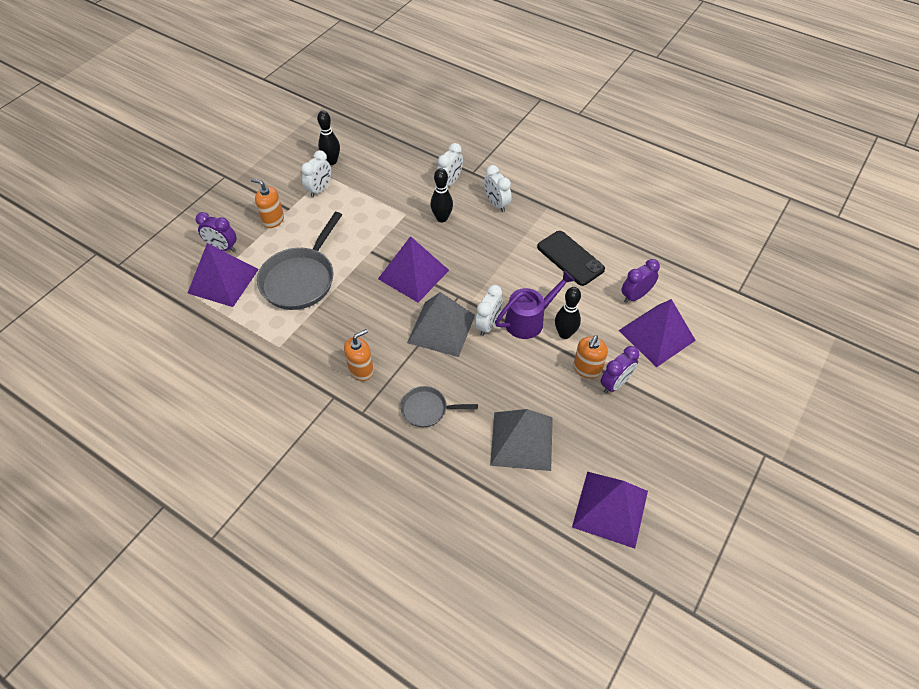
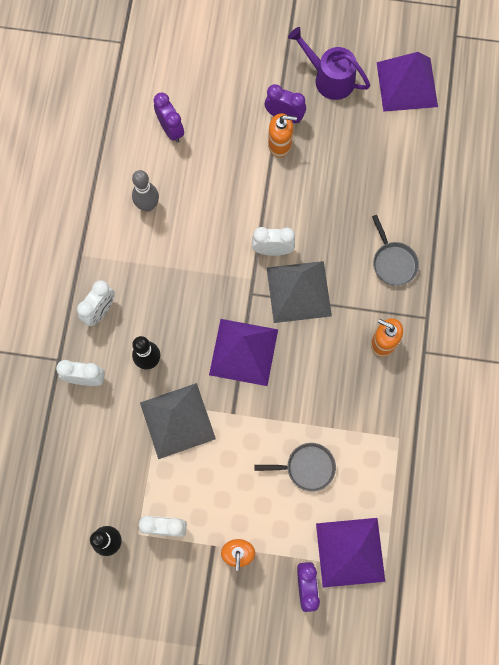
camera: 115 degrees left, 20 degrees up
grey pan [257,212,342,310] -> grey pan [254,443,336,492], size x0.54
grey pyramid [490,409,553,471] -> grey pyramid moved to [140,383,216,459]
purple watering can [495,270,575,339] -> purple watering can moved to [288,27,370,100]
black phone [537,231,605,286] -> grey bowling pin [132,170,159,212]
black bowling pin [555,287,581,339] -> none
purple pyramid [618,299,696,367] -> none
purple clock [621,259,660,303] -> purple clock turned 150 degrees counterclockwise [154,93,184,143]

